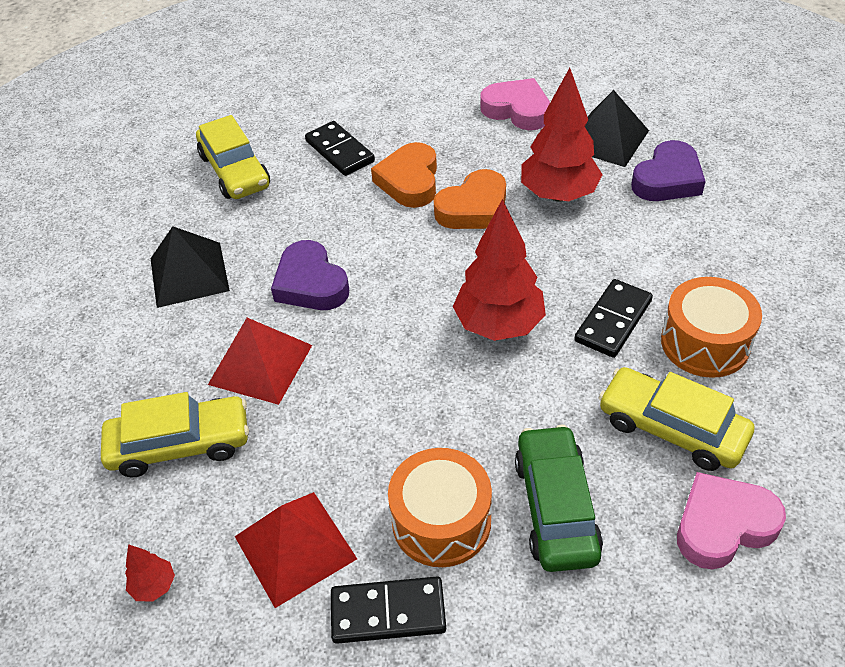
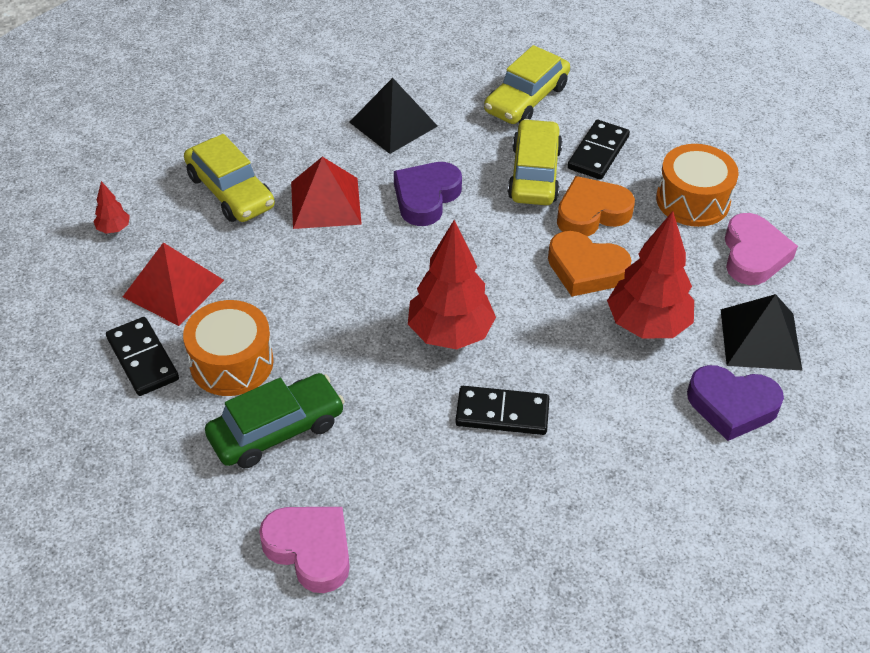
camera: 60 degrees right, 0 degrees up
yellow car [599,367,754,471] -> yellow car moved to [508,119,563,205]
orange drum [661,277,762,378] -> orange drum moved to [656,144,739,227]

